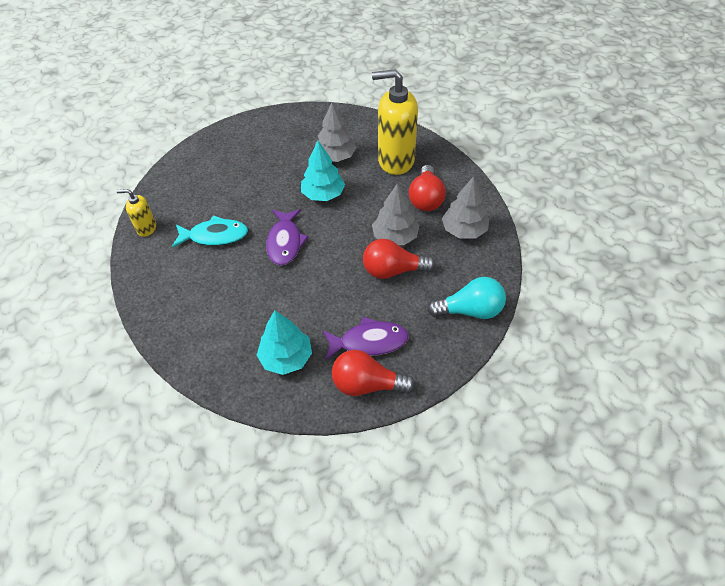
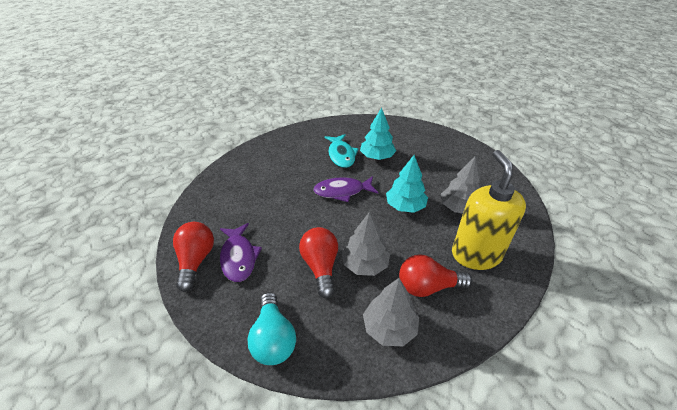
camera: 80 degrees right, 10 degrees down
yellow soap dispenser [117,189,156,237] -> none
turquoise tree [257,310,312,375] -> turquoise tree moved to [360,108,396,160]

